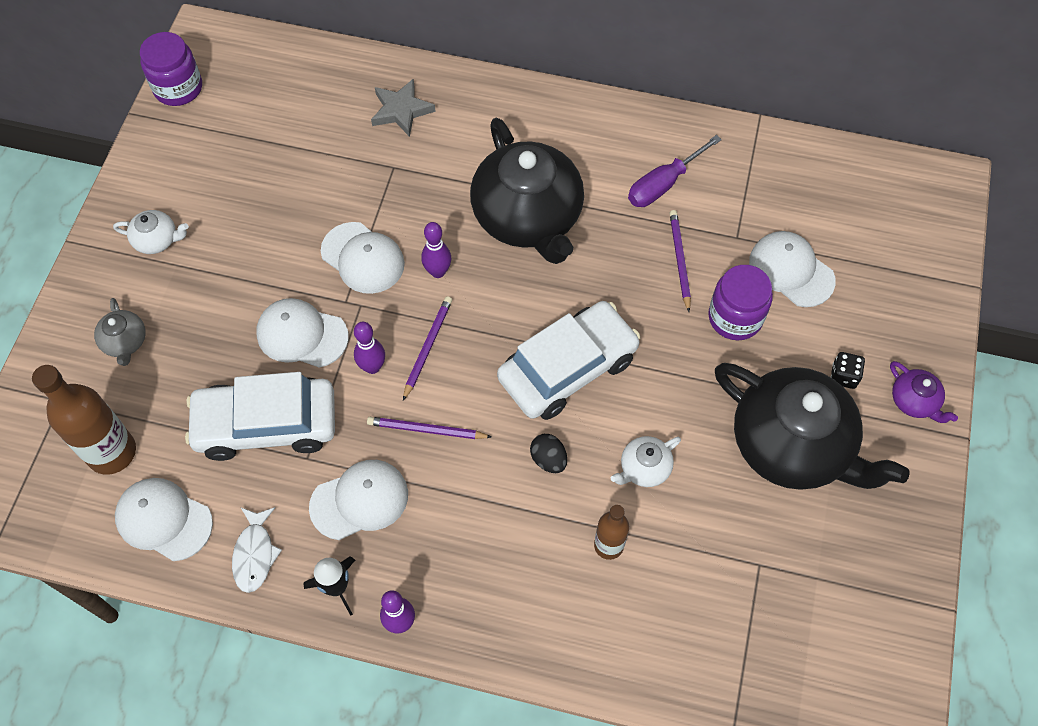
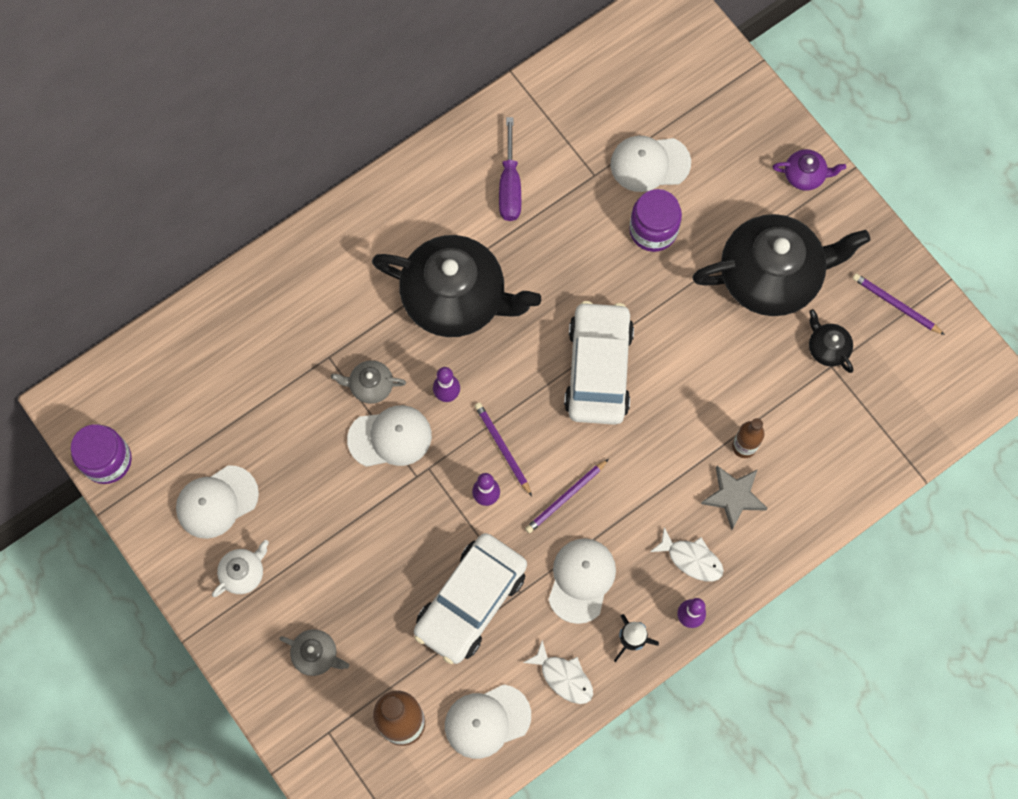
camera: 50 degrees left, 10 degrees up
white cap [256,298,349,368] -> white cap moved to [176,465,259,539]
grey star [371,78,436,137] -> grey star moved to [701,466,768,530]
black egg [530,434,567,473] -> none
white teapot [611,436,681,487] -> none
purple pencil [670,210,691,312] -> purple pencil moved to [852,273,945,335]
black dice [831,352,865,389] -> none
none -> grey teapot [331,360,406,404]
none -> white fish [650,527,724,581]
none -> black teapot [809,309,853,373]

